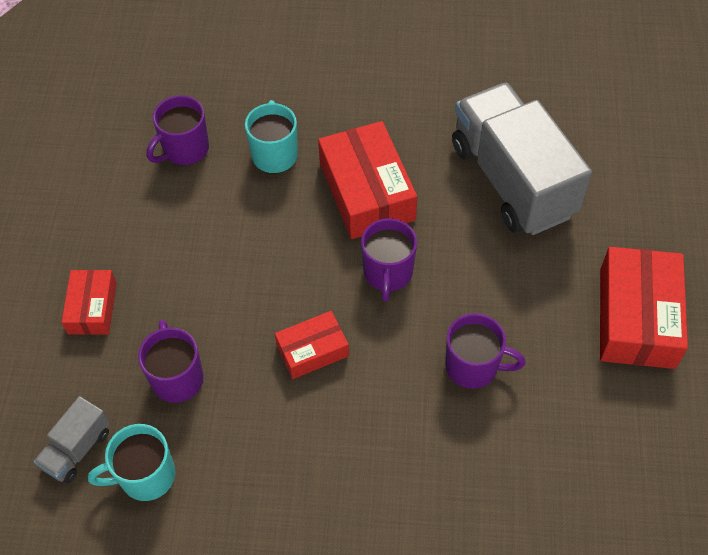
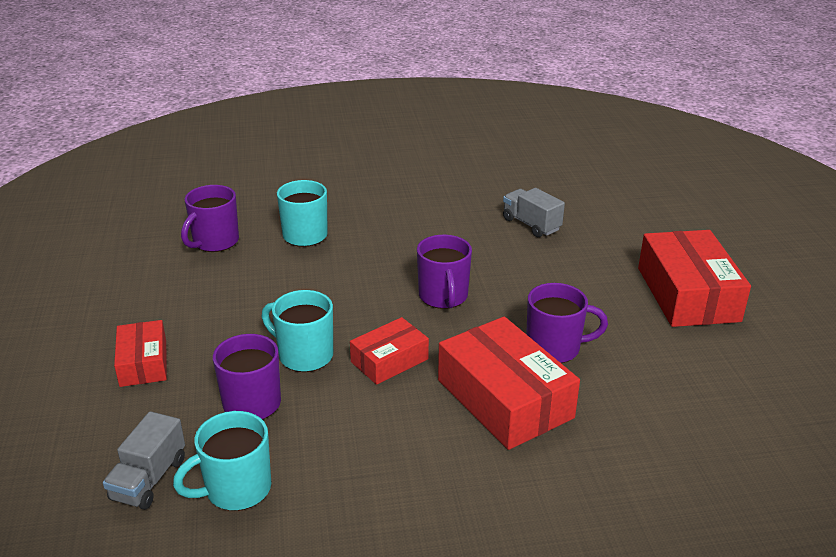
camera: 15 degrees left, 25 degrees down
red box [318,121,417,239] -> red box moved to [438,317,580,450]
grey truck [452,83,592,235] -> grey truck [503,188,565,237], size x0.44
none -> turquoise mug [262,290,333,372]

